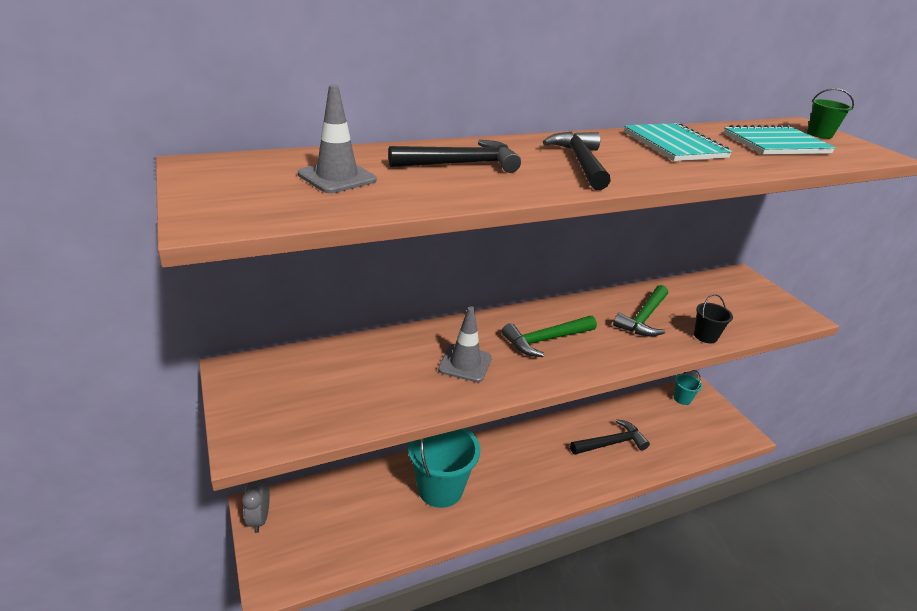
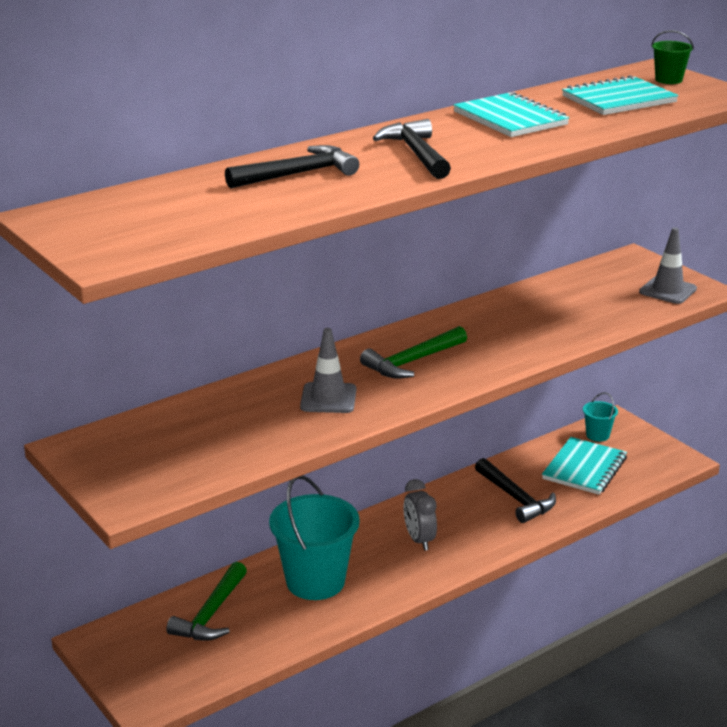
camera: 10 degrees left, 5 degrees down
grey clock [242,478,270,533] -> grey clock moved to [404,479,437,551]
grey traffic cone [298,85,376,193] -> grey traffic cone moved to [639,227,697,304]
black hammer [570,419,650,455] -> black hammer turned 90 degrees clockwise [475,458,556,523]
green hammer [613,285,668,337] -> green hammer moved to [166,562,247,641]
black bucket [694,294,733,343] -> none
none -> turquoise notebook [542,437,627,495]

